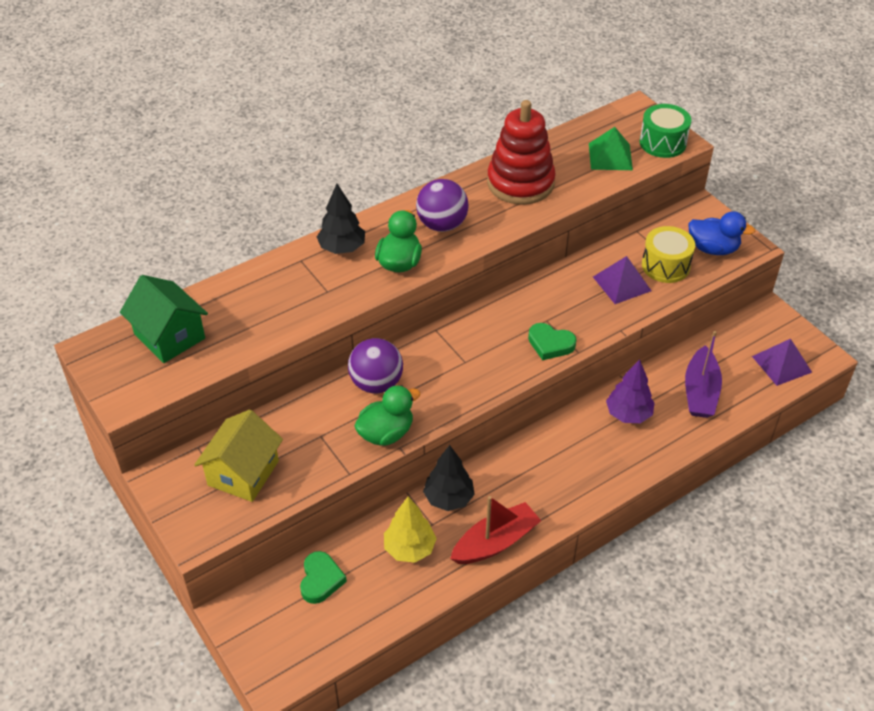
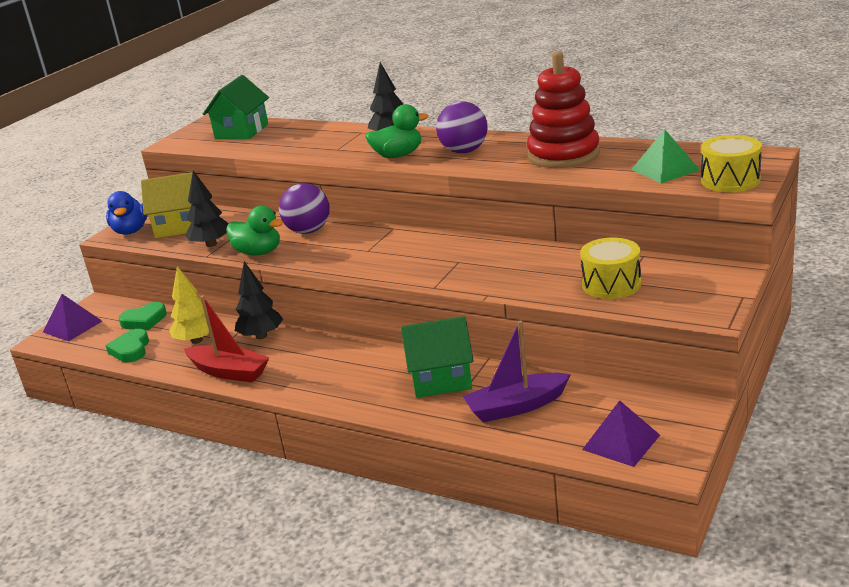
camera: 65 degrees right, 20 degrees down
green heart [528,323,577,360] -> green heart moved to [105,329,149,362]
purple pyramid [593,256,651,304] -> purple pyramid moved to [43,294,102,342]
purple tree [606,359,655,423] -> green house [401,316,474,398]
green drum [640,104,691,158] -> yellow drum [701,135,762,192]
blue duck [688,211,755,255] -> blue duck moved to [106,191,147,235]
none -> black tree [185,171,228,247]

